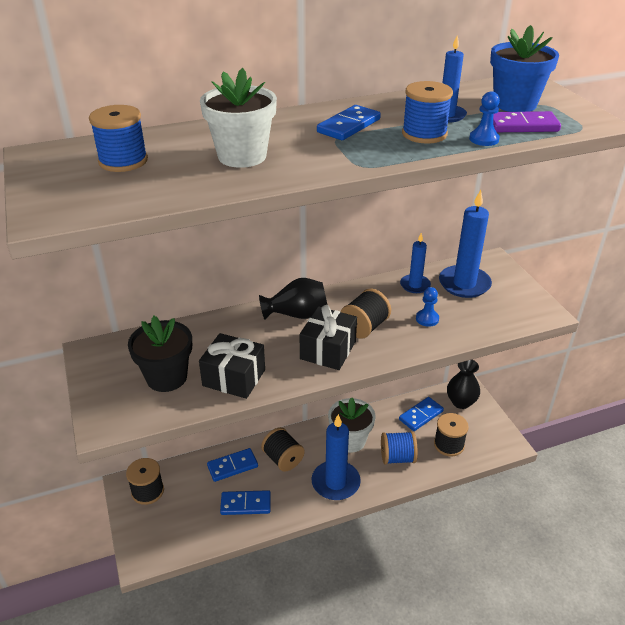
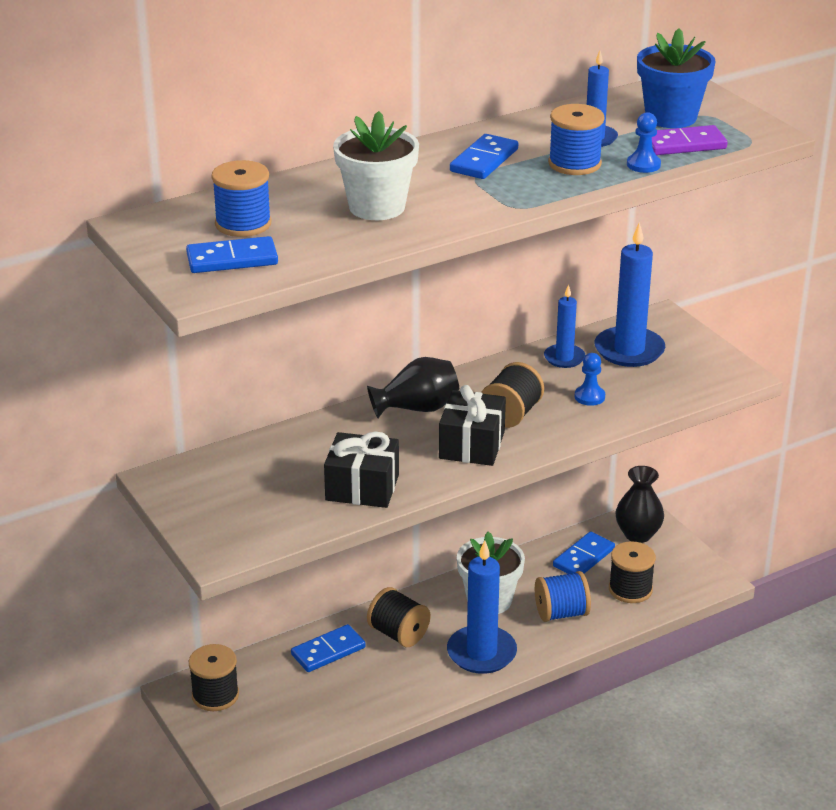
camera: 10 degrees left, 5 degrees down
black flower pot [128,316,192,392] -> none
blue domino [220,490,271,515] -> blue domino moved to [186,236,278,273]

